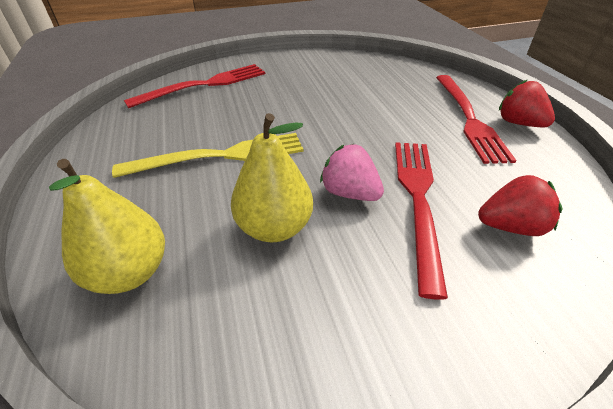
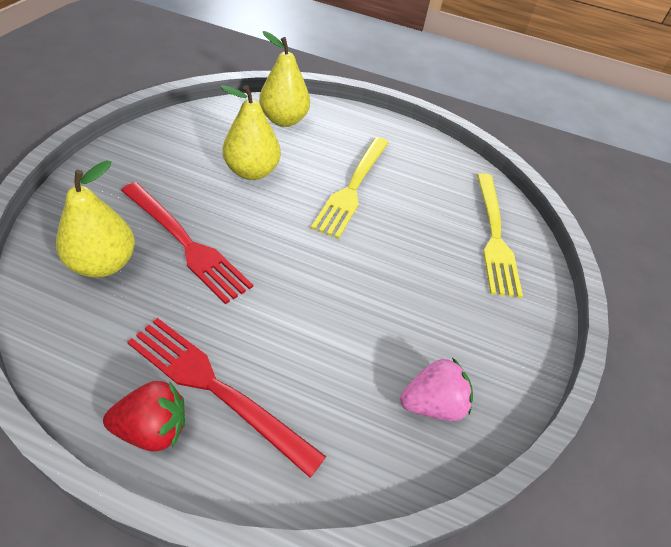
camera: 120 degrees right, 5 degrees up
red fork [124,64,265,108] -> yellow fork [477,173,523,298]
pink strawberry [320,144,384,201] -> pink strawberry moved to [400,358,473,421]
red strawberry [478,175,562,236] -> yellow pear [56,160,135,277]

